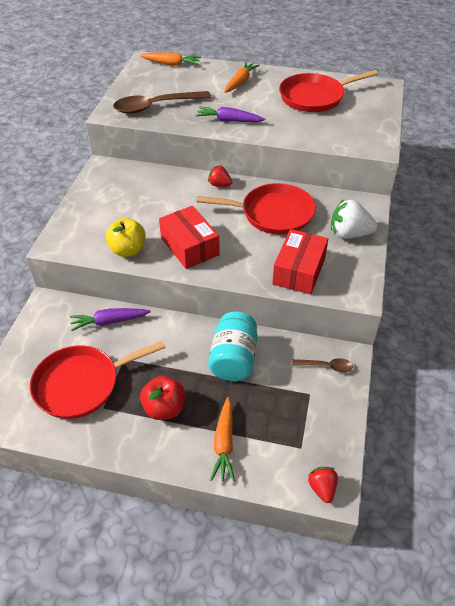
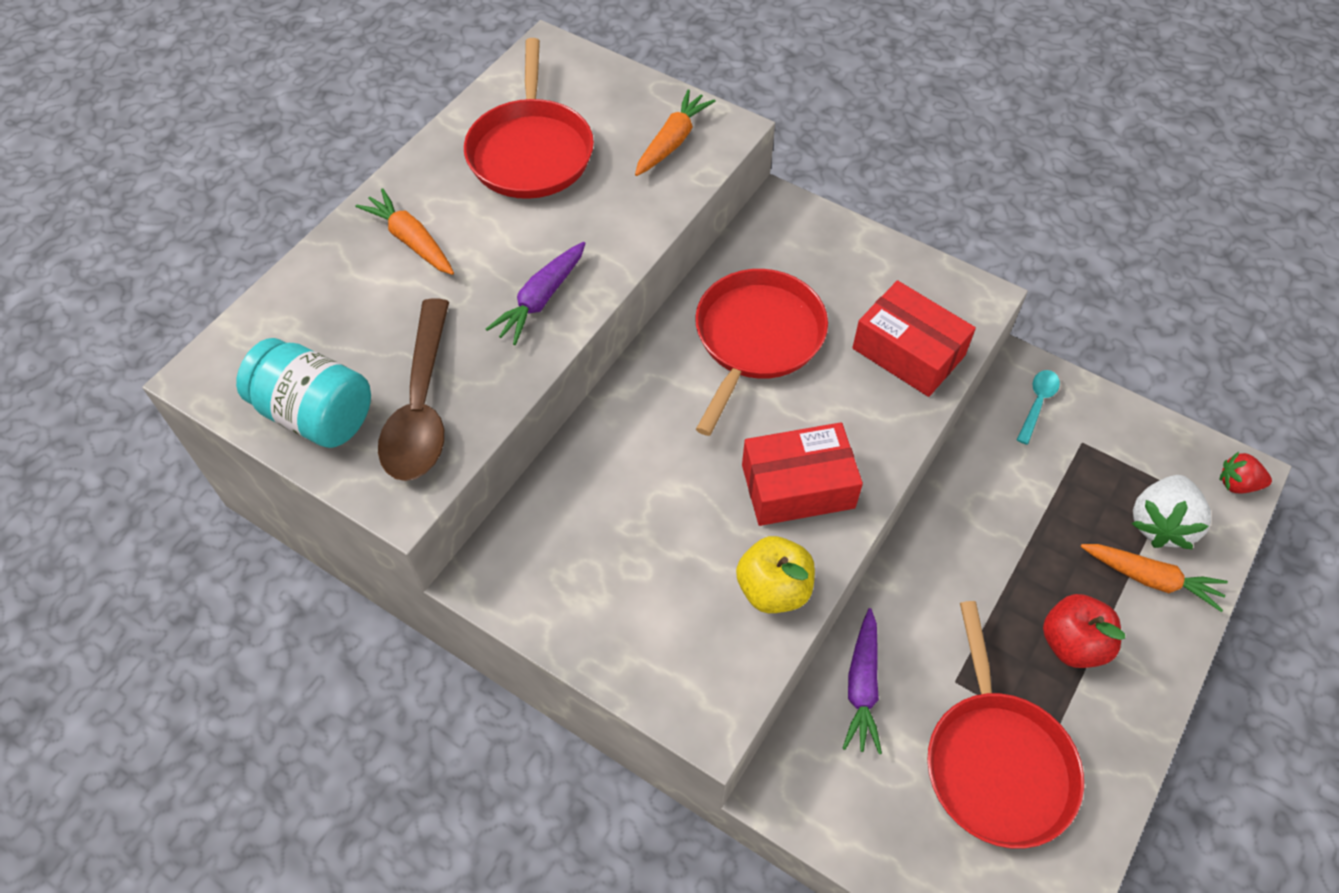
camera: 70 degrees left, 10 degrees up
orange carrot [140,52,201,66] -> orange carrot moved to [635,90,715,176]
red strawberry [208,165,232,187] -> none
turquoise jar [208,311,258,381] -> turquoise jar moved to [236,338,371,448]
brown spoon [292,358,353,372] -> turquoise spoon [1017,370,1060,445]
white strawberry [331,199,377,239] -> white strawberry moved to [1131,475,1211,549]

